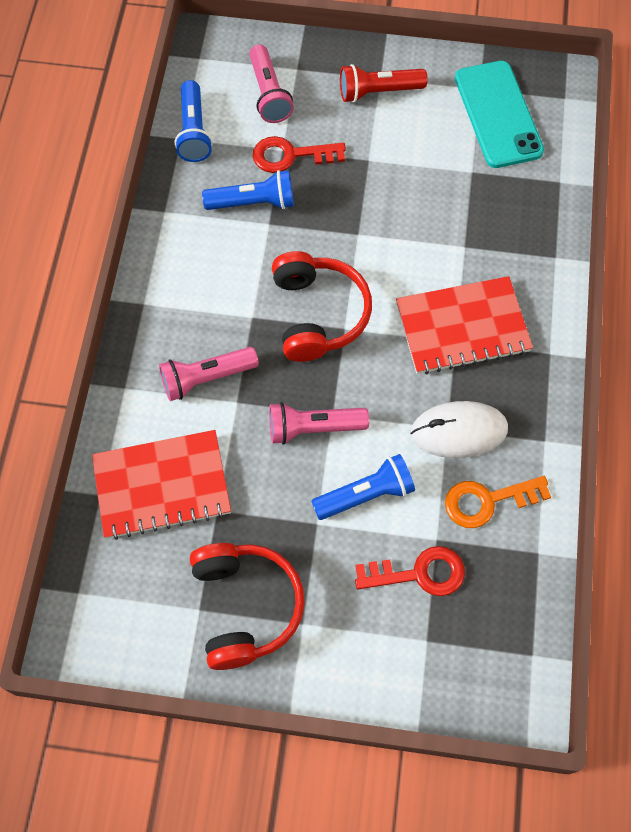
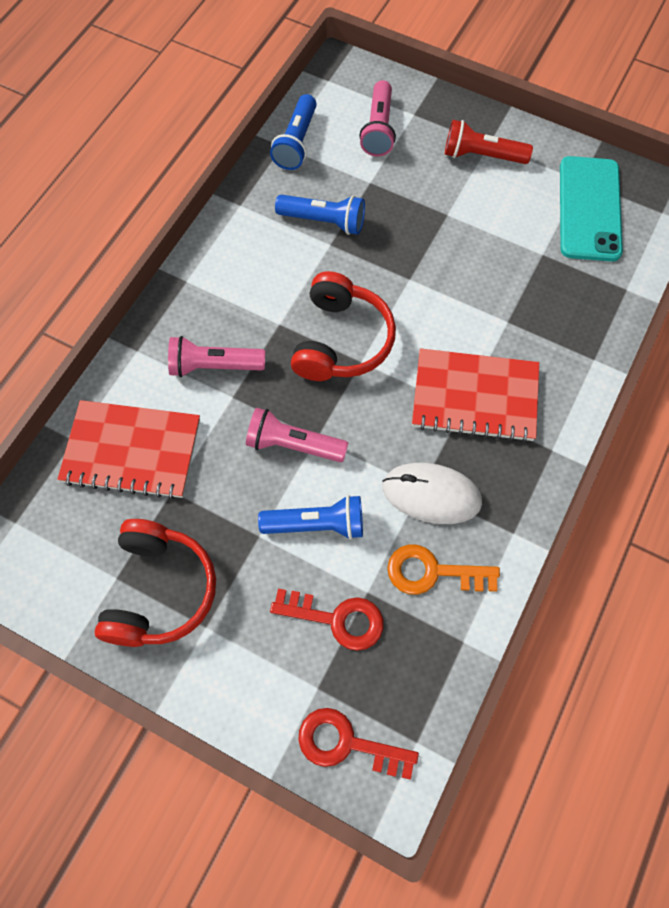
camera: 20 degrees right, 0 degrees up
red key [253,136,346,173] -> red key moved to [298,708,419,780]

